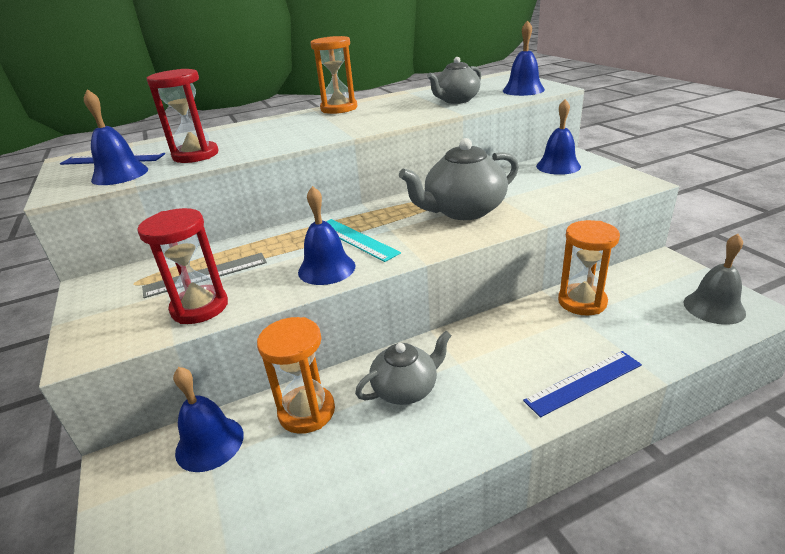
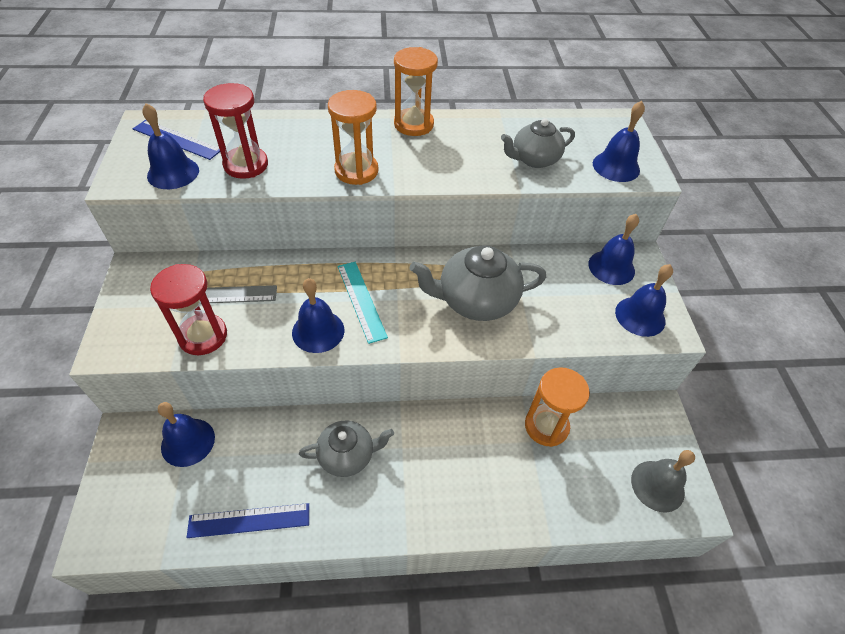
camera: 15 degrees right, 20 degrees up
orange hourglass [257,317,335,434] -> orange hourglass moved to [328,90,379,185]
blue ruler [523,351,642,417] -> blue ruler moved to [186,503,309,538]
none -> blue bell [615,264,673,337]

